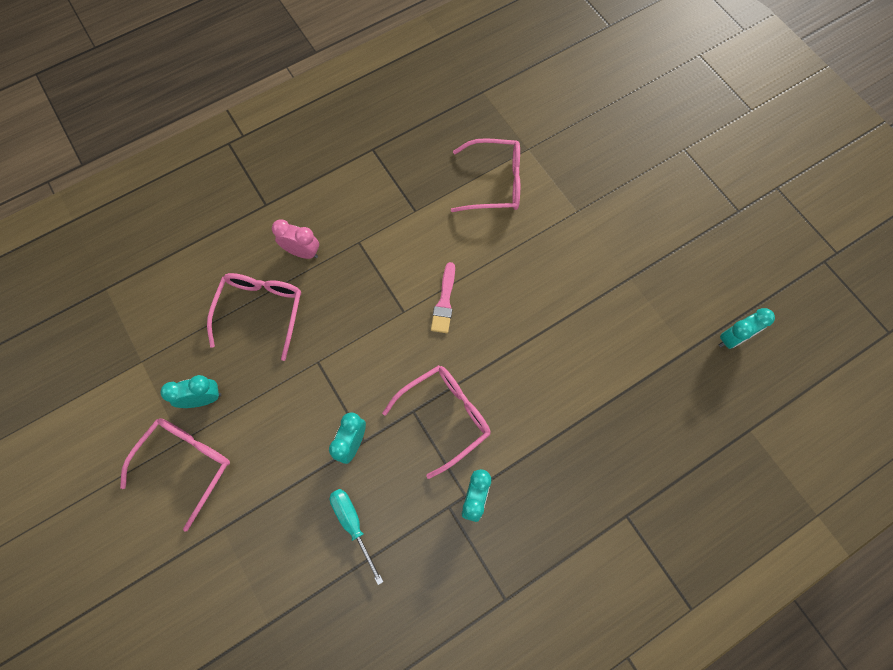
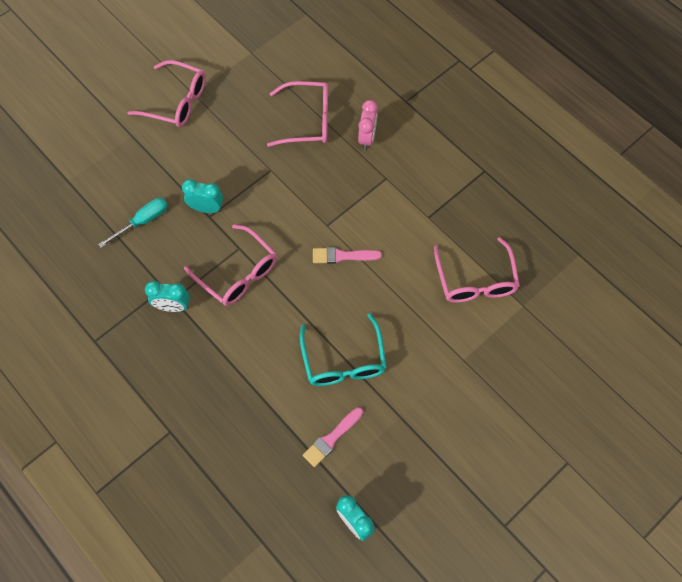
camera: 80 degrees right, 5 degrees down
turquoise clock [161,375,221,408] -> none
none -> turquoise glasses [300,313,387,386]
none -> pink brush [303,407,363,467]

